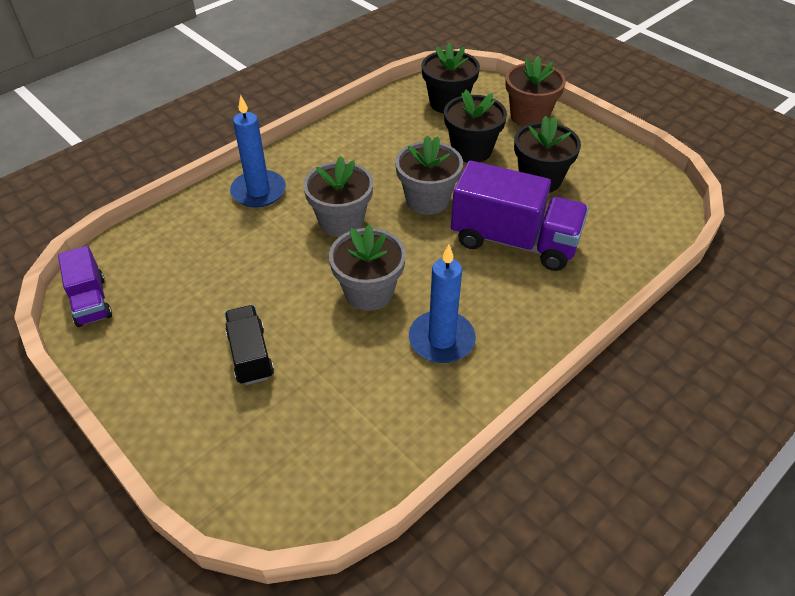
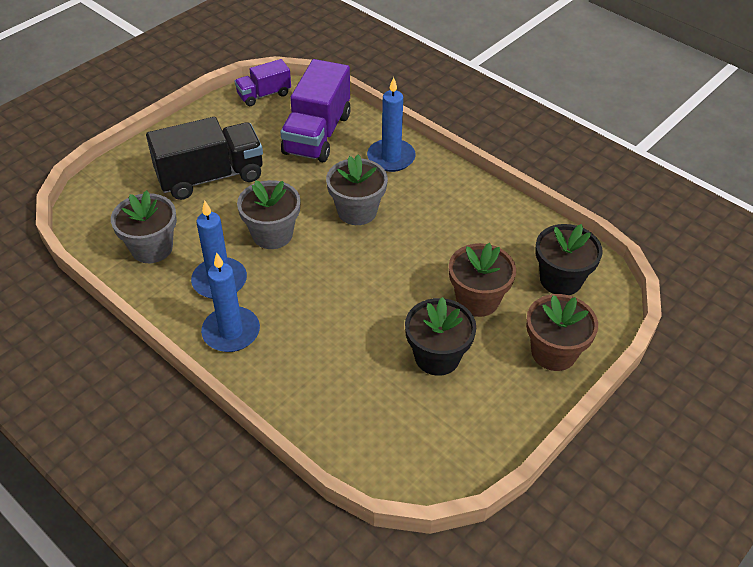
camera: 85 degrees right, 0 degrees up
black truck [225,305,274,385] -> black truck [146,117,263,200], size x1.80
grey flower pot [395,135,463,215] -> grey flower pot moved to [111,190,177,263]
black flower pot [444,89,507,162] -> brown flower pot [449,243,516,317]
purple truck [451,160,589,271] -> purple truck moved to [280,59,351,162]
none -> blue candle [201,252,260,352]

